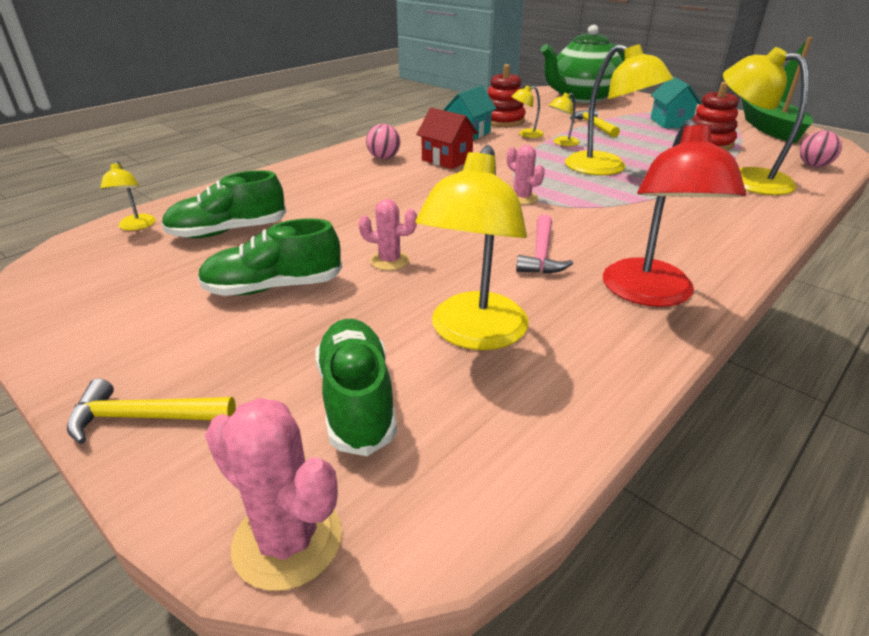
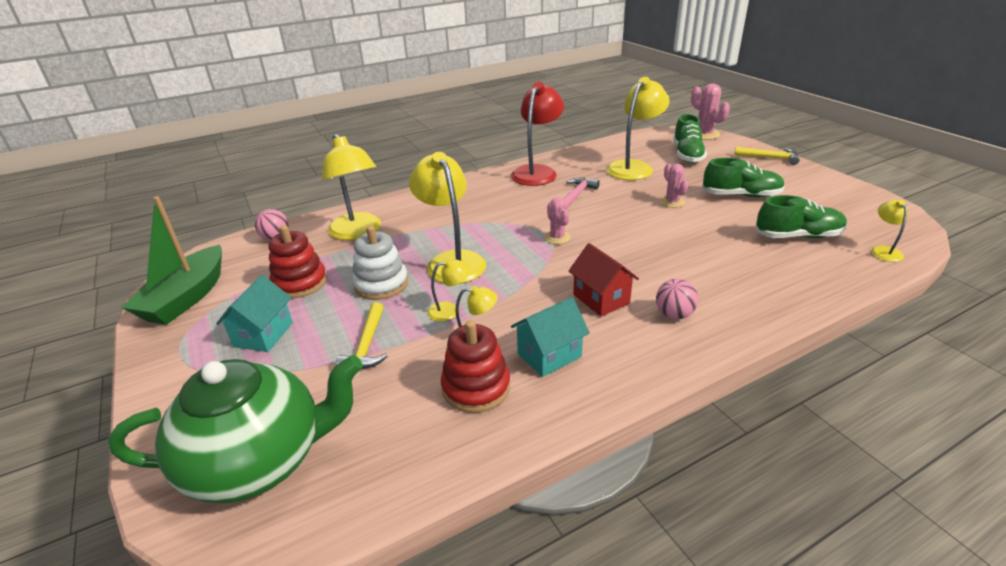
camera: 160 degrees left, 0 degrees up
pink cactus [359,199,417,270] -> pink cactus turned 45 degrees clockwise [660,164,688,208]
none -> white stacking toy [352,226,408,300]

